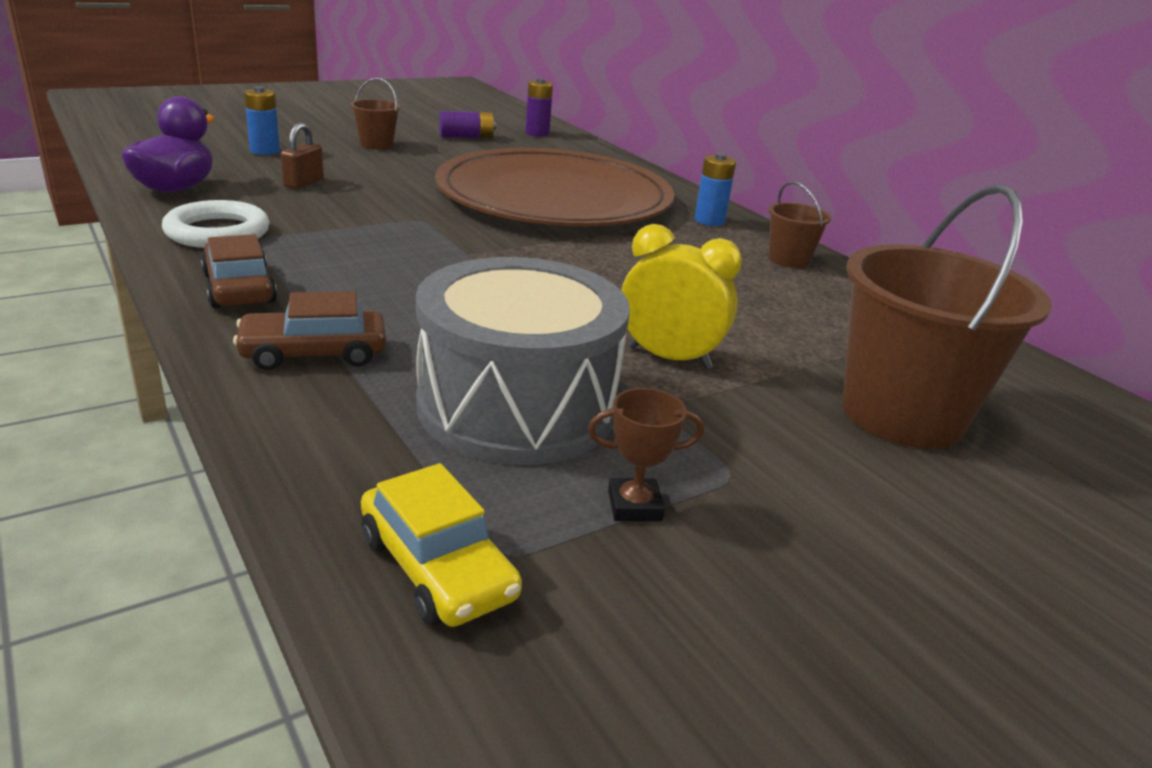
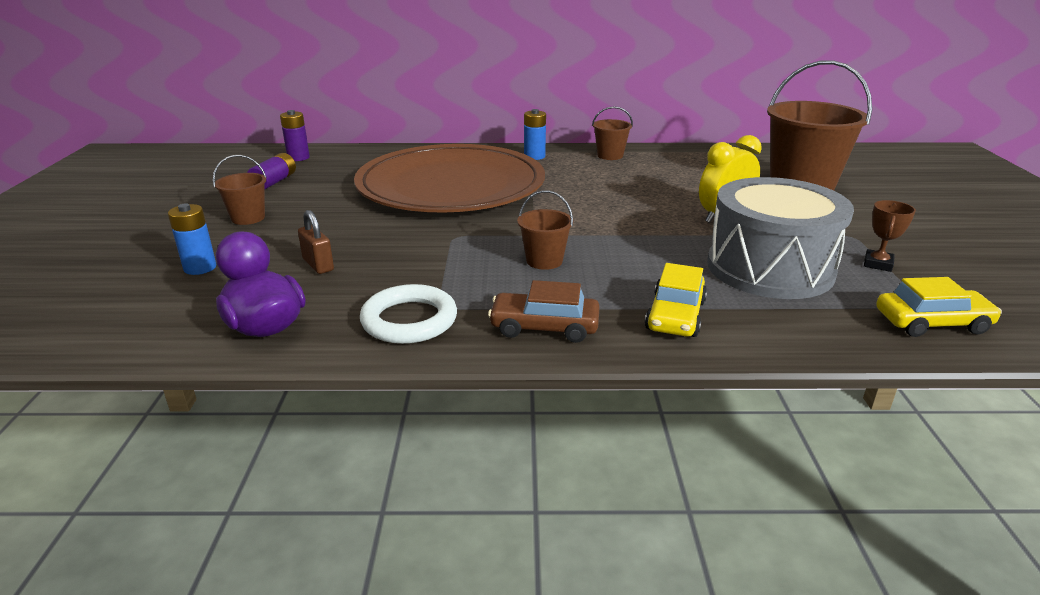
camera: 55 degrees left, 0 degrees up
brown car [233,291,386,370] -> yellow car [645,263,707,337]
none -> brown bucket [517,190,573,270]

